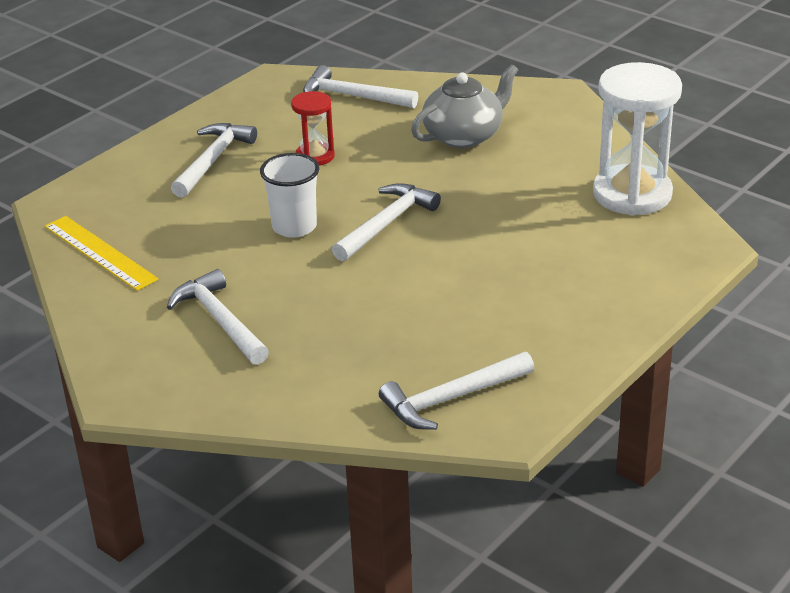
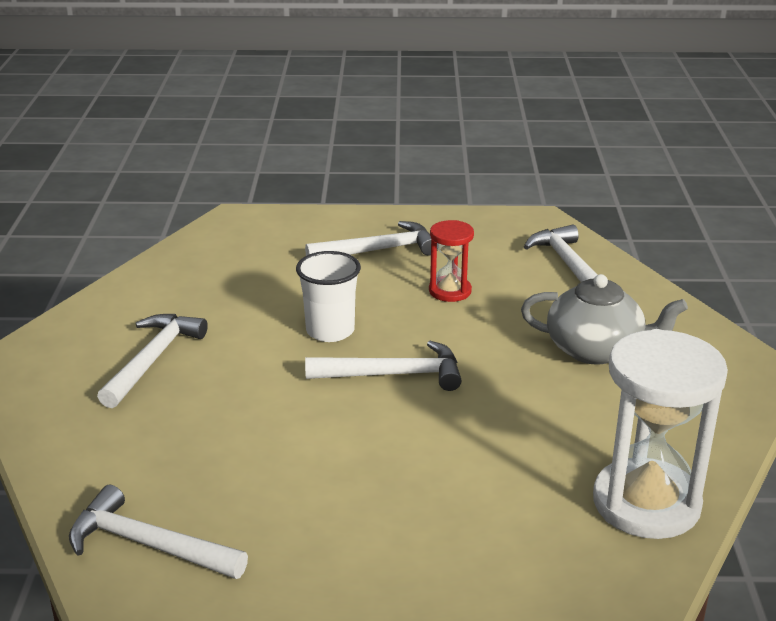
camera: 50 degrees right, 5 degrees down
yellow ruler [45,216,159,291] -> none

